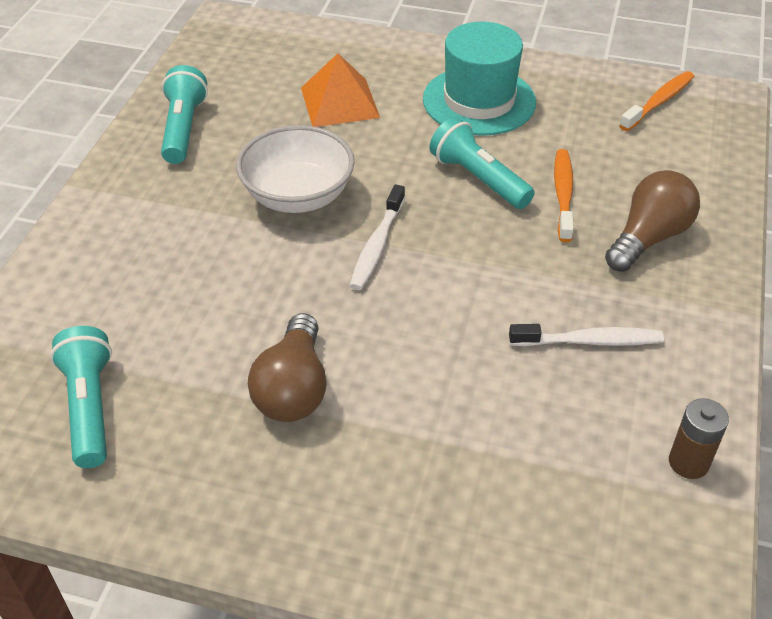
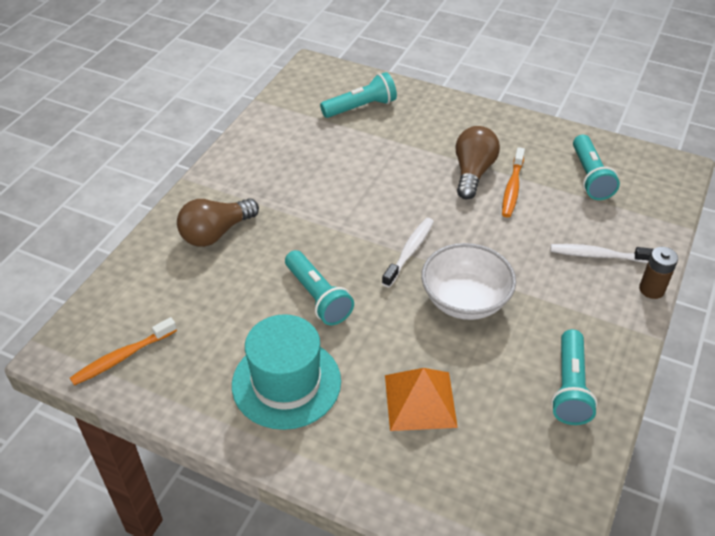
camera: 170 degrees left, 0 degrees up
white toothbrush [509,324,664,347] -> white toothbrush moved to [551,244,654,263]
orange toothbrush [554,149,574,242] -> orange toothbrush moved to [502,147,525,218]
brown battery [669,398,729,479] -> brown battery moved to [639,247,678,299]
none -> turquoise flashlight [320,72,397,118]

